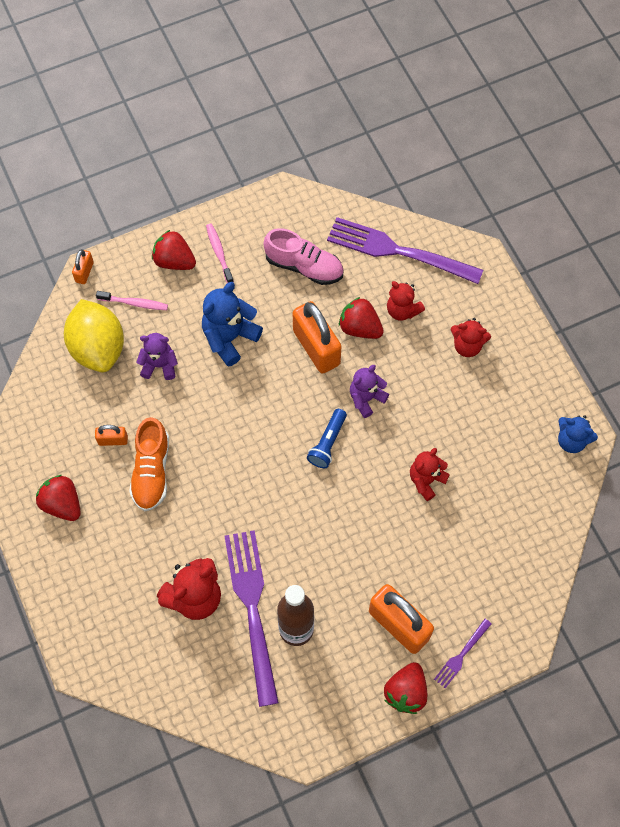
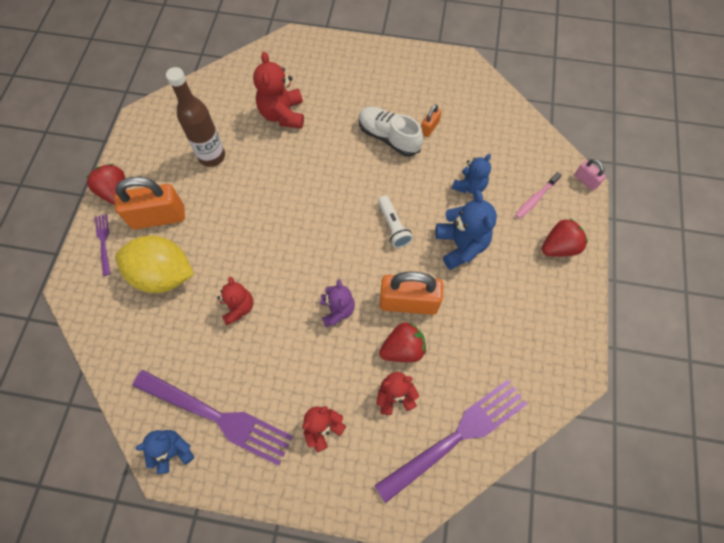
camera: 125 degrees right, 0 degrees up
red strawberry [36,475,81,521] -> none
yellow lemon [64,299,124,372] -> yellow lemon moved to [115,236,194,293]
orange padlock [72,249,94,284] -> pink padlock [574,159,606,191]
orange shoe [129,417,169,511] -> white shoe [359,107,423,156]
purple teddy bear [136,333,178,380] -> blue teddy bear [452,154,491,194]
pink toothbrush [206,224,234,283] -> none
purple fork [225,530,279,707] -> purple fork moved to [133,370,293,466]
pink shoe [264,228,344,285] -> none
blue flashlight [307,409,347,468] -> none
none -> white flashlight [378,195,413,248]

